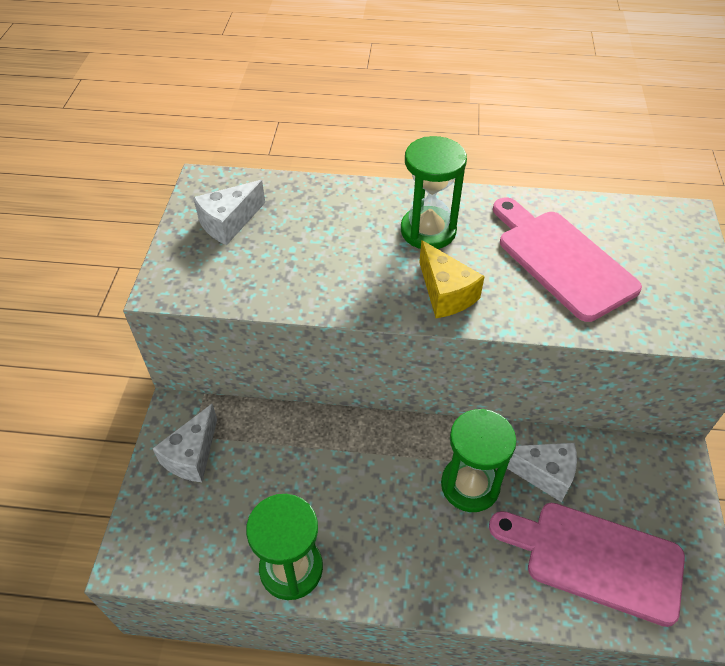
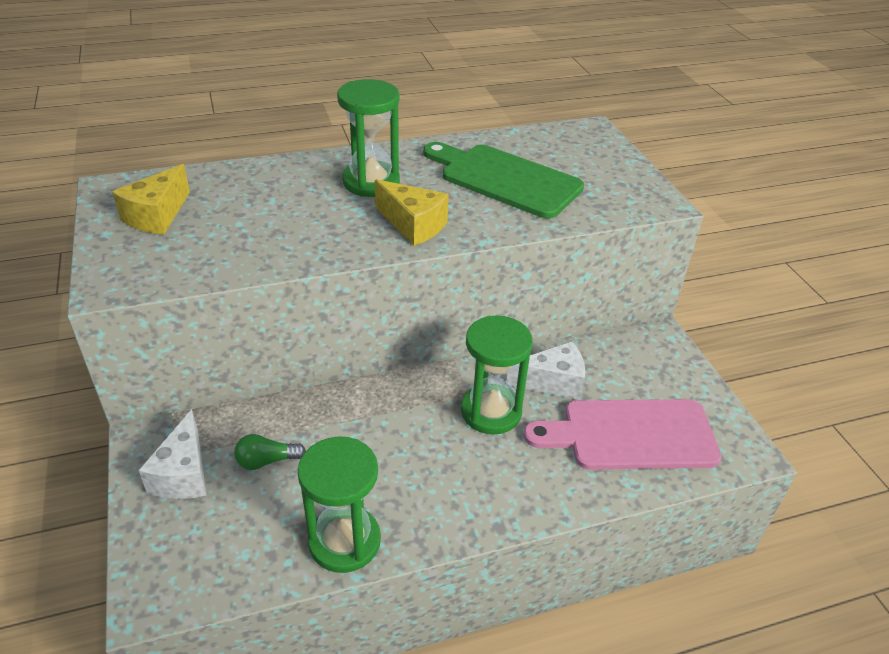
camera: 25 degrees left, 10 degrees down
white cheese [193,180,265,245] -> yellow cheese [112,164,190,235]
pink cutting board [493,197,642,322] -> green cutting board [423,142,584,219]
none -> green light bulb [234,434,306,470]

